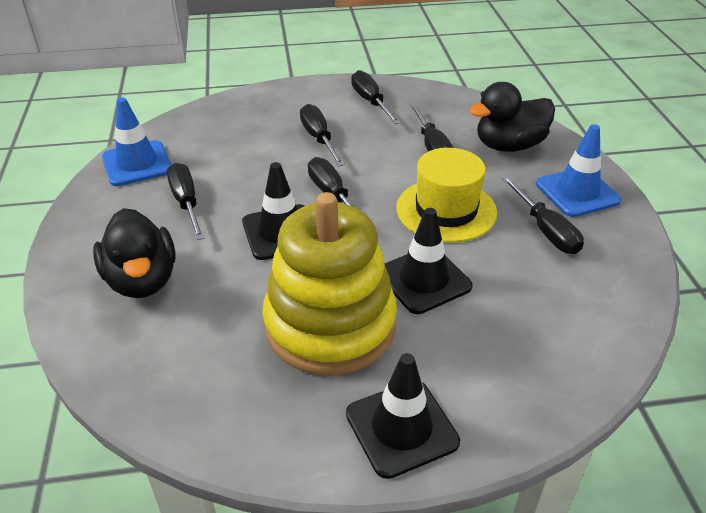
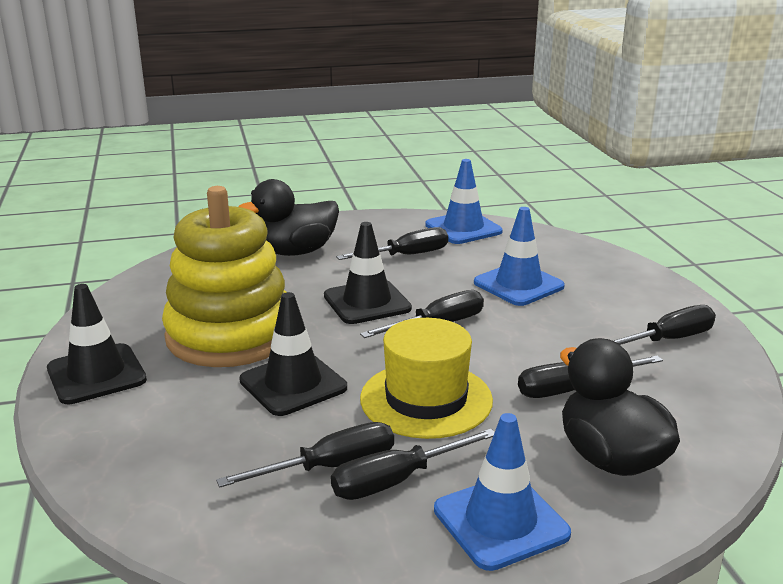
camera: 85 degrees right, 15 degrees down
black screwdriver [300,104,345,166] -> black screwdriver moved to [216,422,394,488]
none -> blue traffic cone [474,207,565,306]

